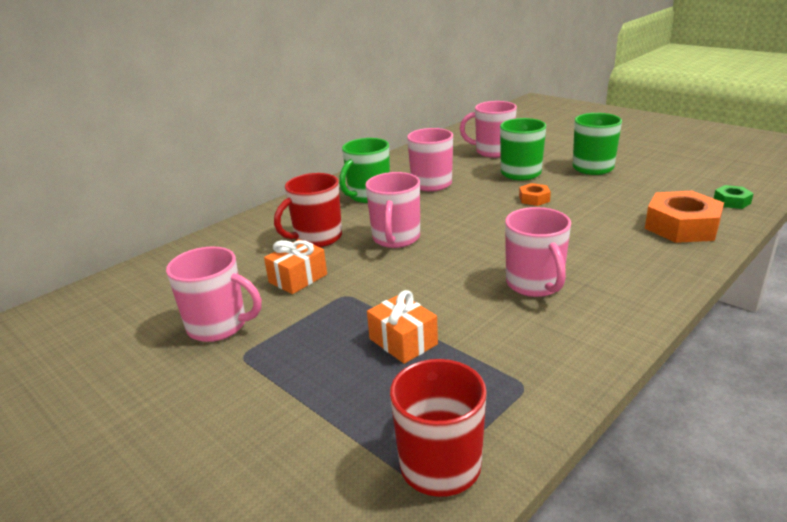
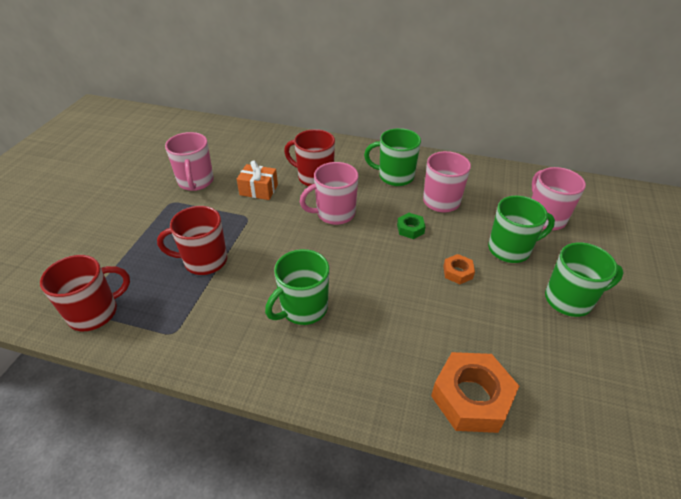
camera: 60 degrees right, 15 degrees up
orange gift [367,290,438,364] -> red mug [157,206,227,275]
pink mug [505,207,571,297] -> green mug [265,249,329,325]
green nut [714,185,754,209] -> green nut moved to [397,213,426,239]

